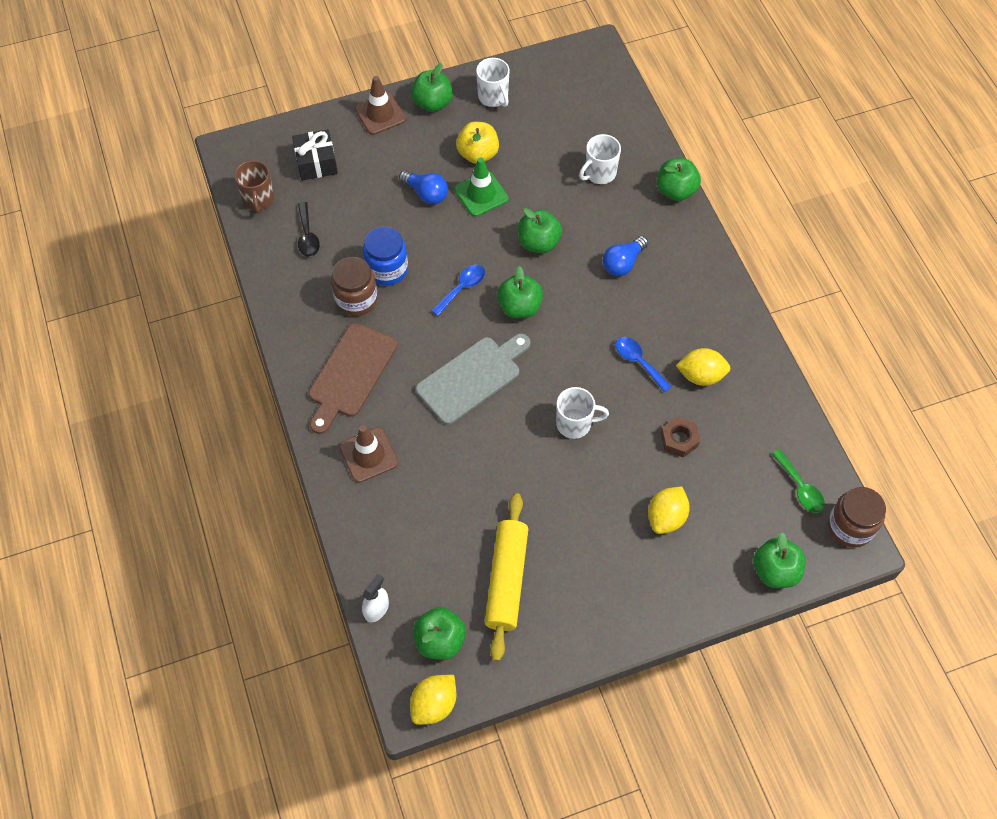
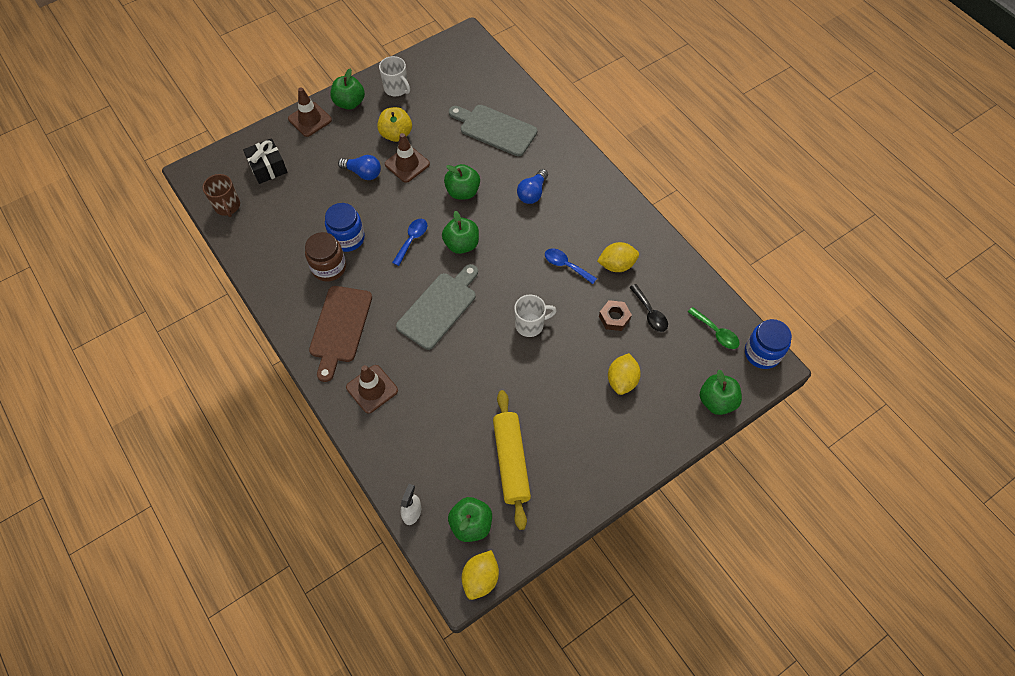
camera: 15 degrees left, 0 degrees up
black spoon [298,202,320,257] -> black spoon moved to [629,284,668,332]
green traffic cone [454,158,509,217] -> brown traffic cone [385,133,430,183]
white mug [579,134,621,184] -> grey cutting board [449,105,537,156]
green apple [657,158,701,201] -> none
brown jar [828,487,886,548] -> blue jar [745,319,792,369]

